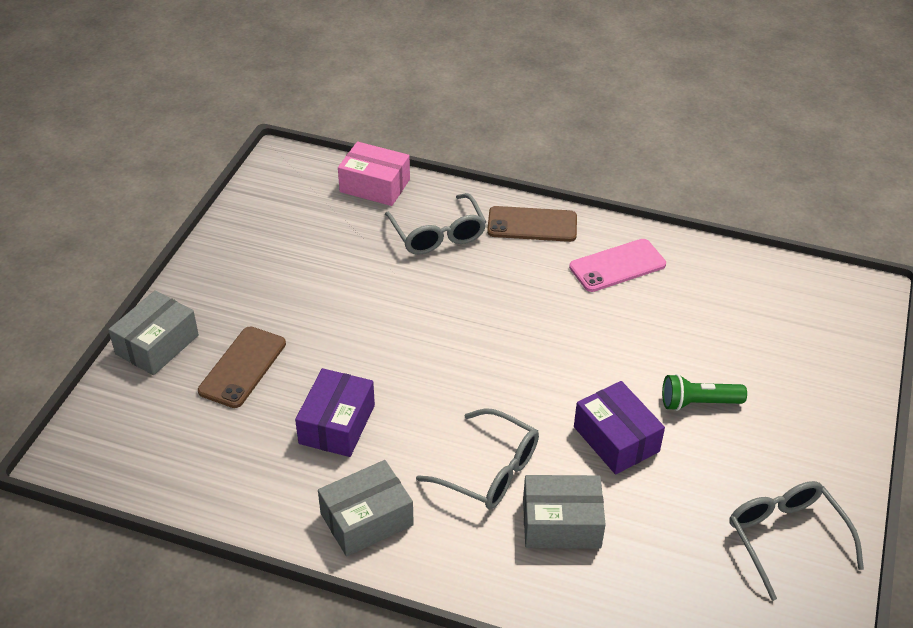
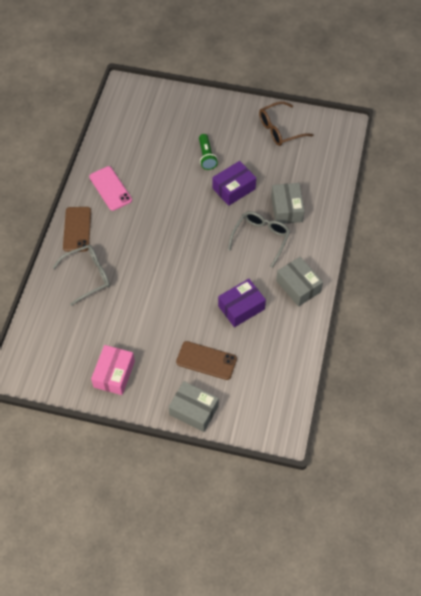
camera: 95 degrees left, 15 degrees up
purple box [295,368,375,457] -> purple box turned 45 degrees counterclockwise [218,279,266,327]
pink box [338,142,410,206] -> pink box moved to [91,345,135,395]
grey glasses [729,481,864,601] -> brown glasses [259,101,313,146]

